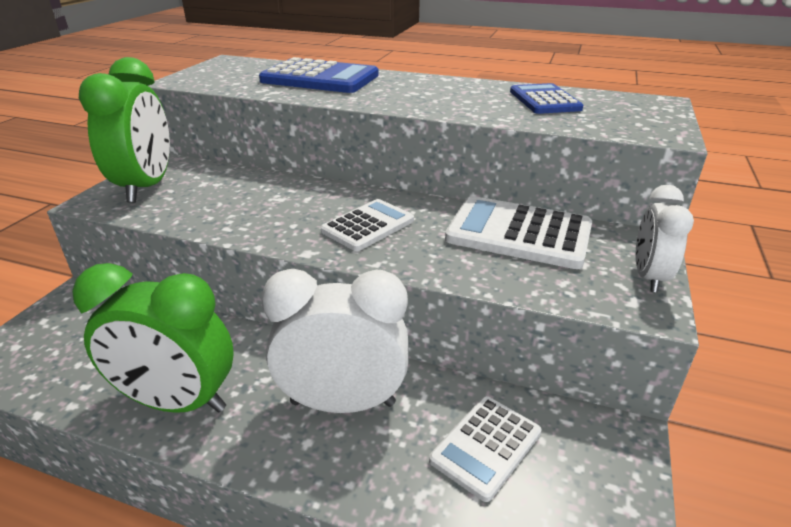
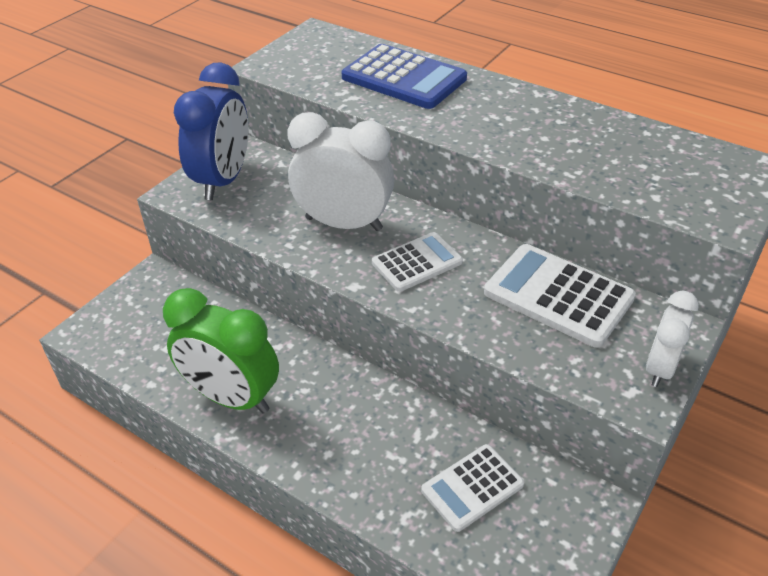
camera: 15 degrees right, 10 degrees up
green clock [79,57,170,203] -> blue clock [174,62,248,200]
white clock [261,269,408,413] -> white clock moved to [287,112,394,231]
blue calculator [510,83,583,114] -> none

